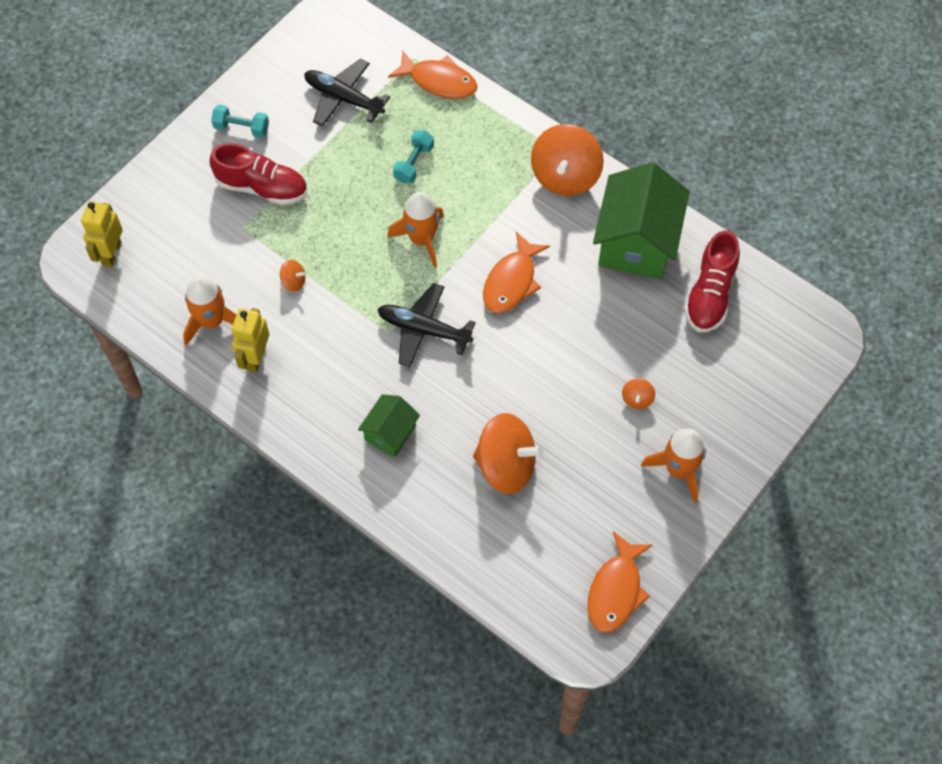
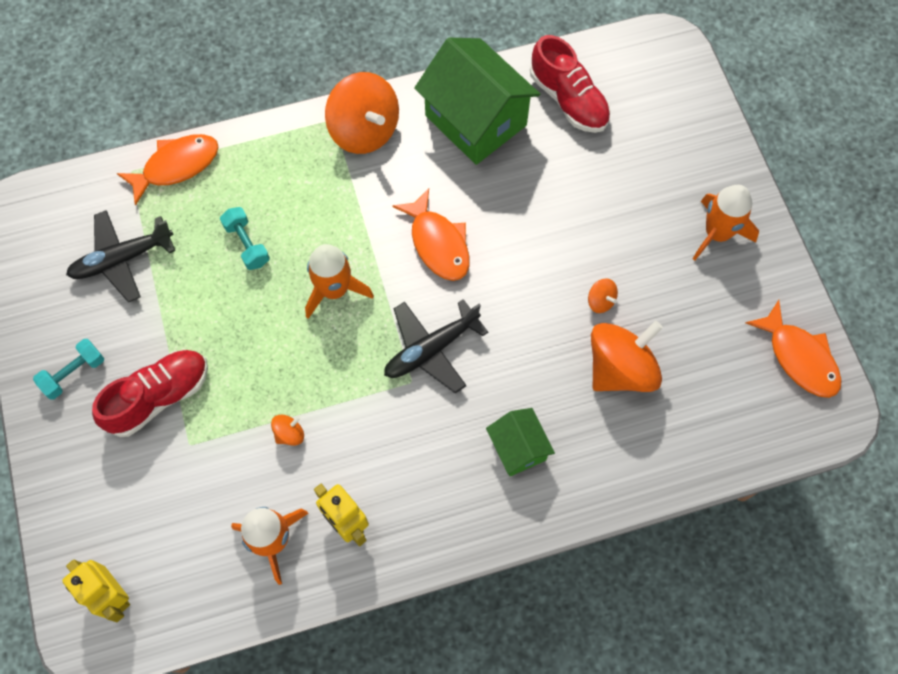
camera: 55 degrees left, 5 degrees up
orange spinning top [622,378,655,409] -> orange spinning top moved to [588,278,618,313]

